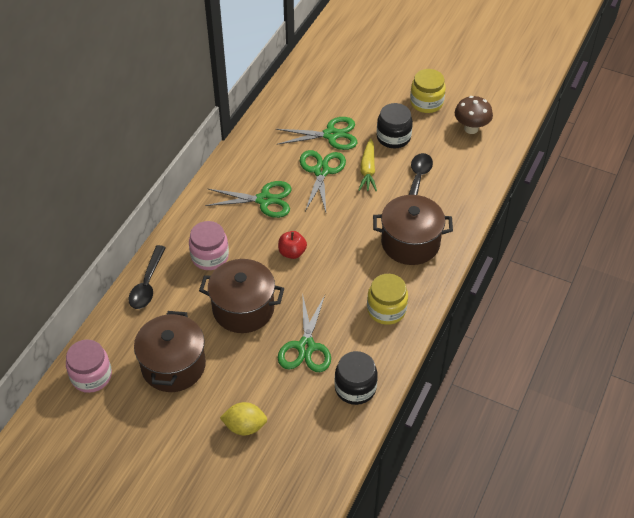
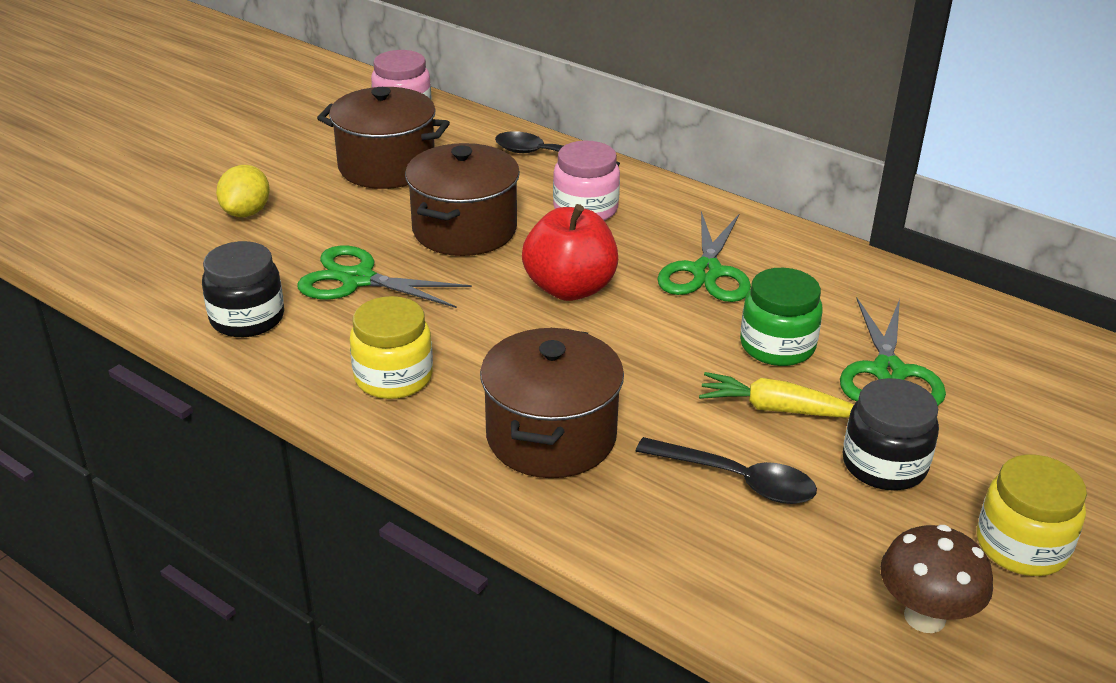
camera: 100 degrees right, 15 degrees down
red apple [278,231,307,259] -> red apple [522,204,618,301], size x1.75
green scissors [300,150,346,212] -> green jar [740,268,823,366]

